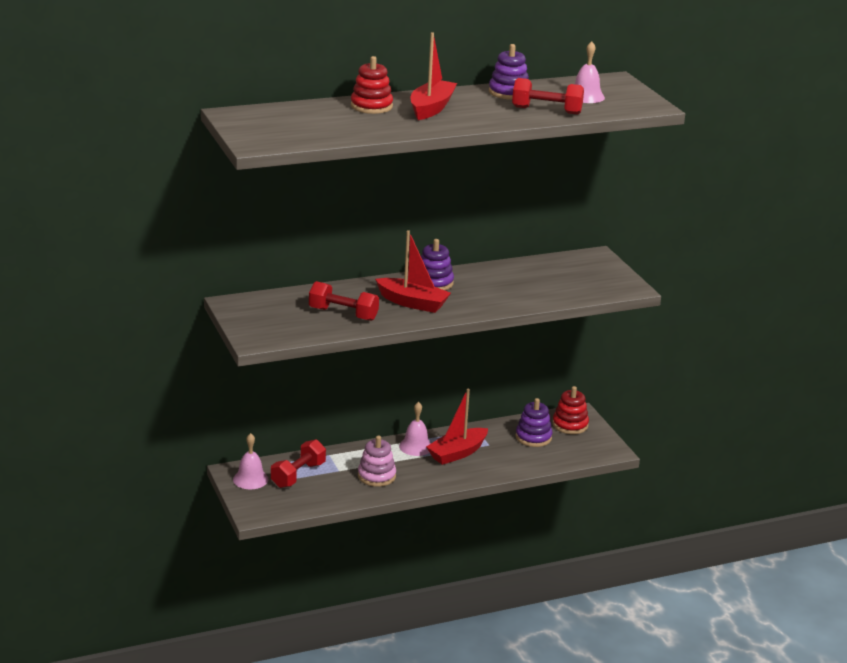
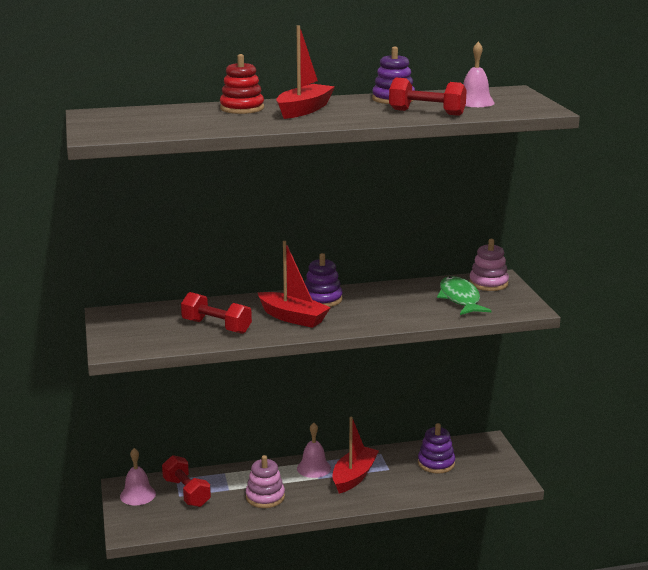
camera: 10 degrees right, 5 degrees down
red dumbbell [271,440,326,488] -> red dumbbell turned 75 degrees counterclockwise [162,455,211,507]
red boat [426,389,488,465] -> red boat turned 150 degrees clockwise [332,416,379,493]
red stacking toy [552,386,589,434] -> none
none -> green fish [437,276,492,315]
none -> pink stacking toy [469,239,509,291]

